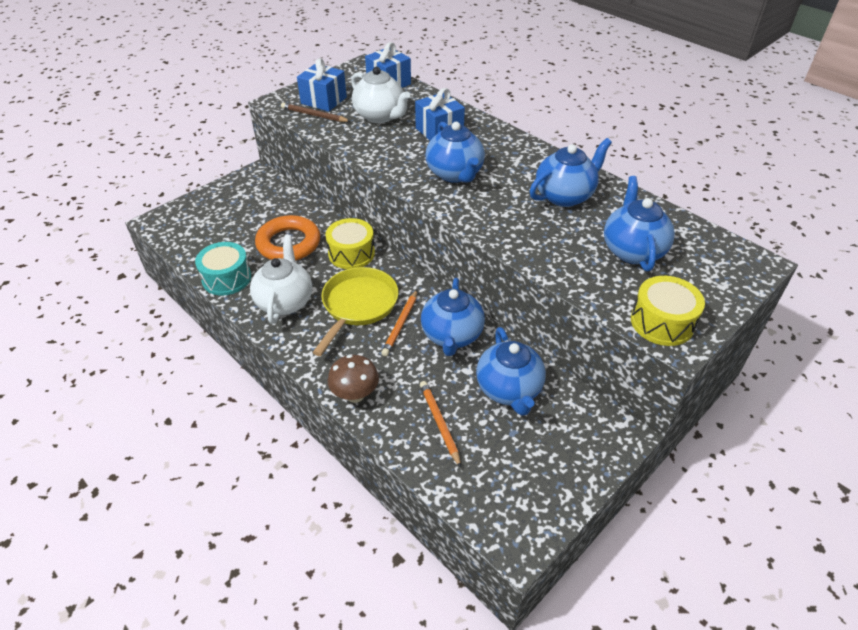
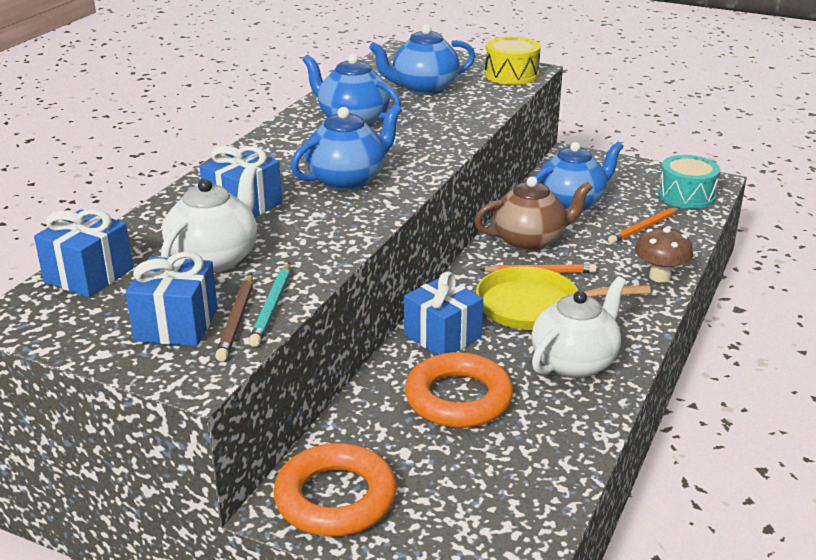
camera: 110 degrees left, 15 degrees down
turquoise drum [195,242,251,295] -> turquoise drum moved to [658,155,720,209]
white teapot [250,235,312,324] -> white teapot turned 150 degrees clockwise [531,276,626,378]
yellow drum [325,218,375,269] -> blue gift [404,272,483,355]
blue teapot [421,278,485,356] -> brown teapot [474,177,593,251]
none -> turquoise pencil [249,262,290,347]
none -> orange ring [273,443,397,536]

